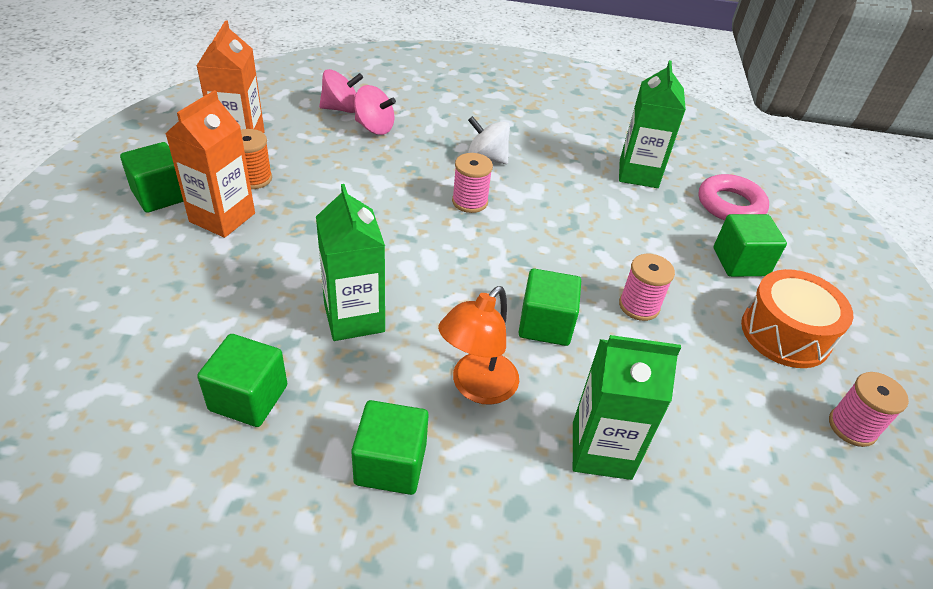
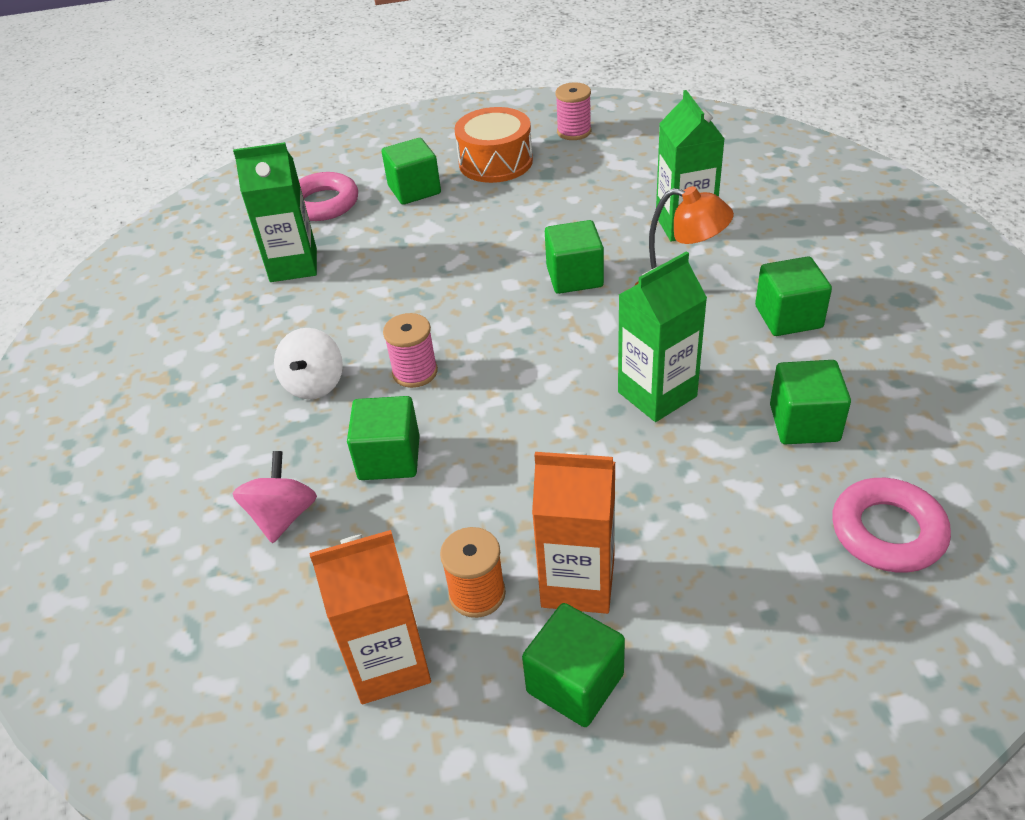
camera: 100 degrees left, 0 degrees up
pink spinning top [319,69,363,113] -> none
pink spool [619,254,675,321] -> none
none -> green cube [347,396,420,480]
none -> pink ring [832,478,951,573]

